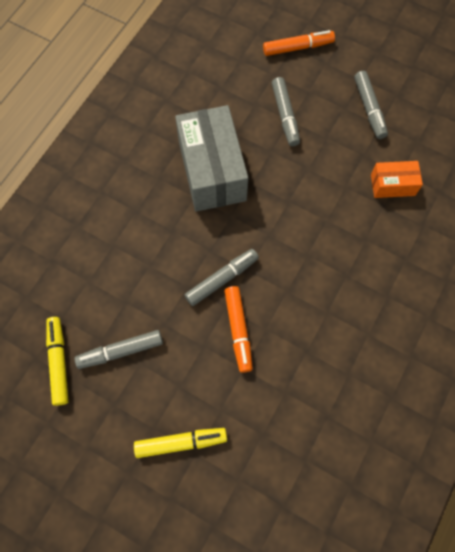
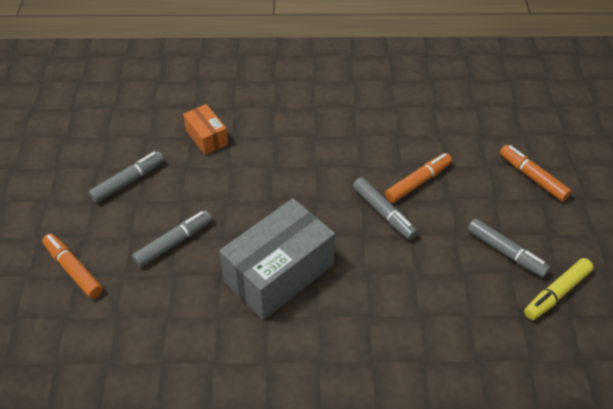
camera: 120 degrees left, 20 degrees down
yellow marker [134,428,227,458] -> orange marker [500,145,572,202]
grey marker [185,249,259,306] -> grey marker turned 150 degrees counterclockwise [353,177,418,240]

